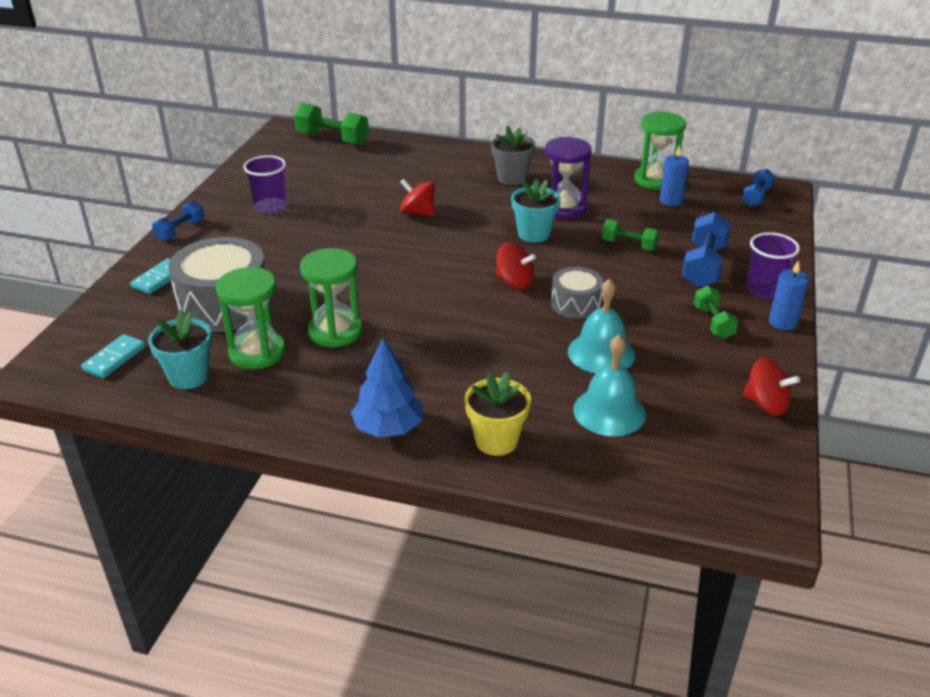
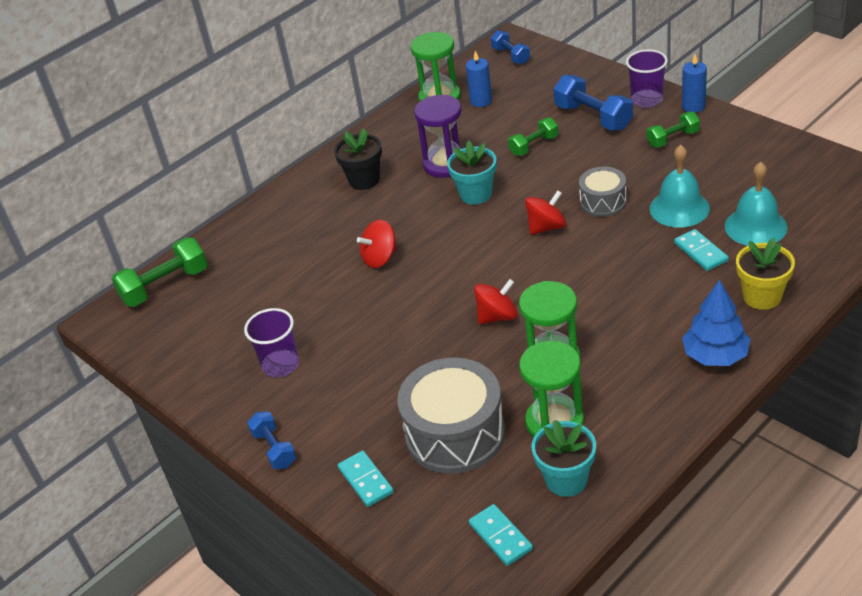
camera: 55 degrees left, 5 degrees up
grey flower pot [491,126,536,185] -> black flower pot [334,128,382,190]
green dumbbell [694,285,738,339] -> green dumbbell turned 45 degrees counterclockwise [647,112,700,147]
red spinning top [743,358,800,416] -> red spinning top moved to [474,279,518,324]
none -> turquoise domino [674,229,729,271]

